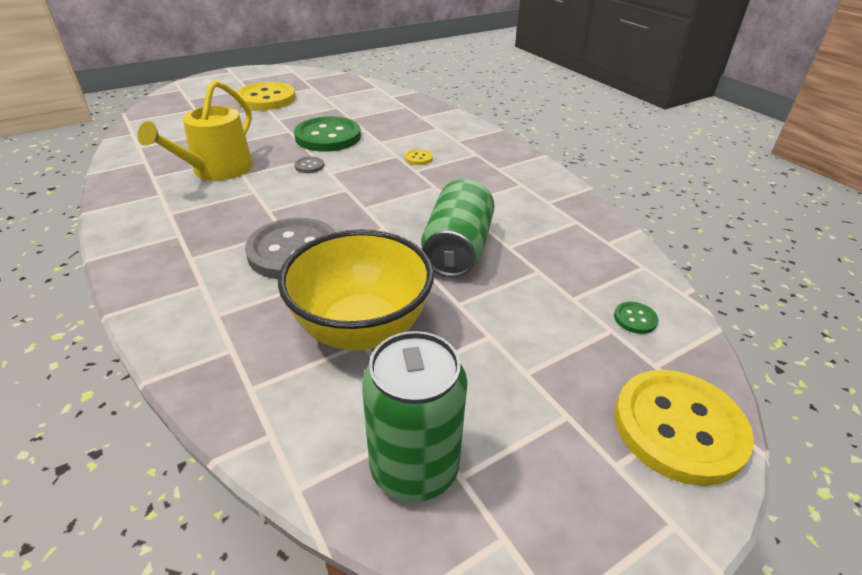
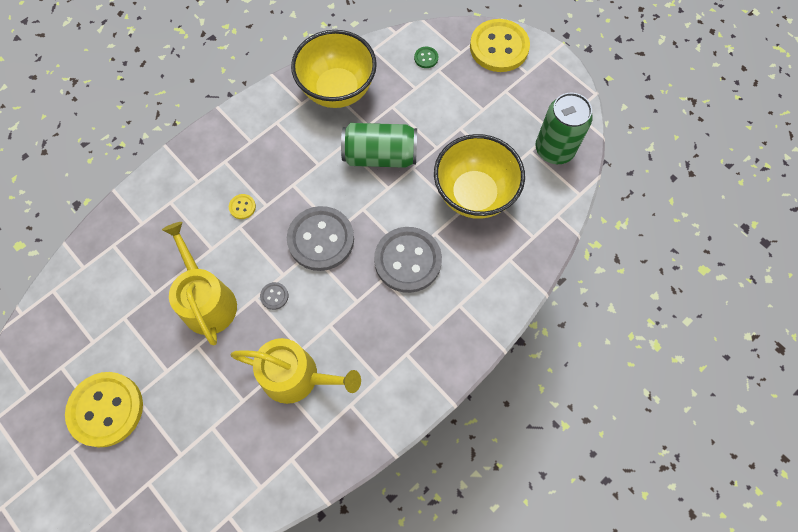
camera: 100 degrees left, 30 degrees up
green button [294,116,361,152] -> yellow watering can [162,222,237,345]
none -> grey button [287,206,354,271]
none -> yellow bowl [291,30,377,108]

